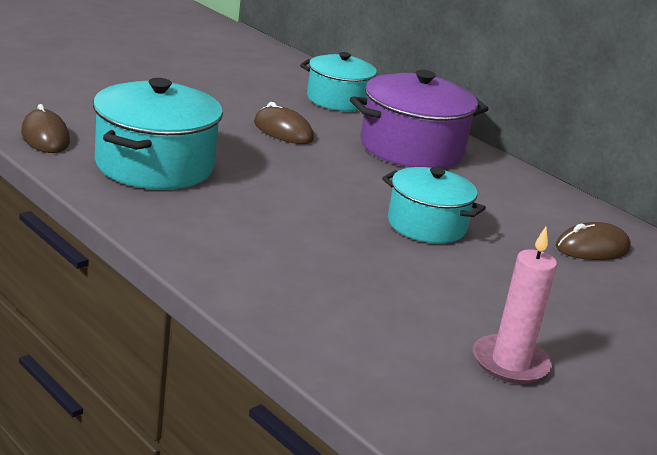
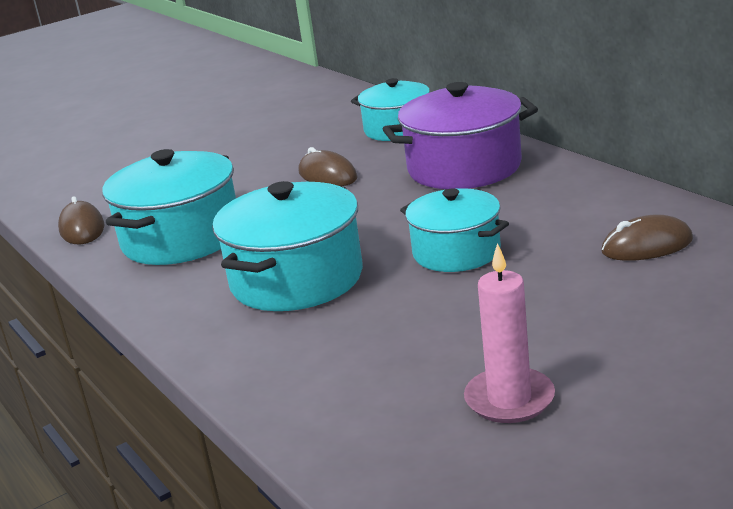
camera: 15 degrees right, 0 degrees up
none -> turquoise pot [212,181,363,311]

